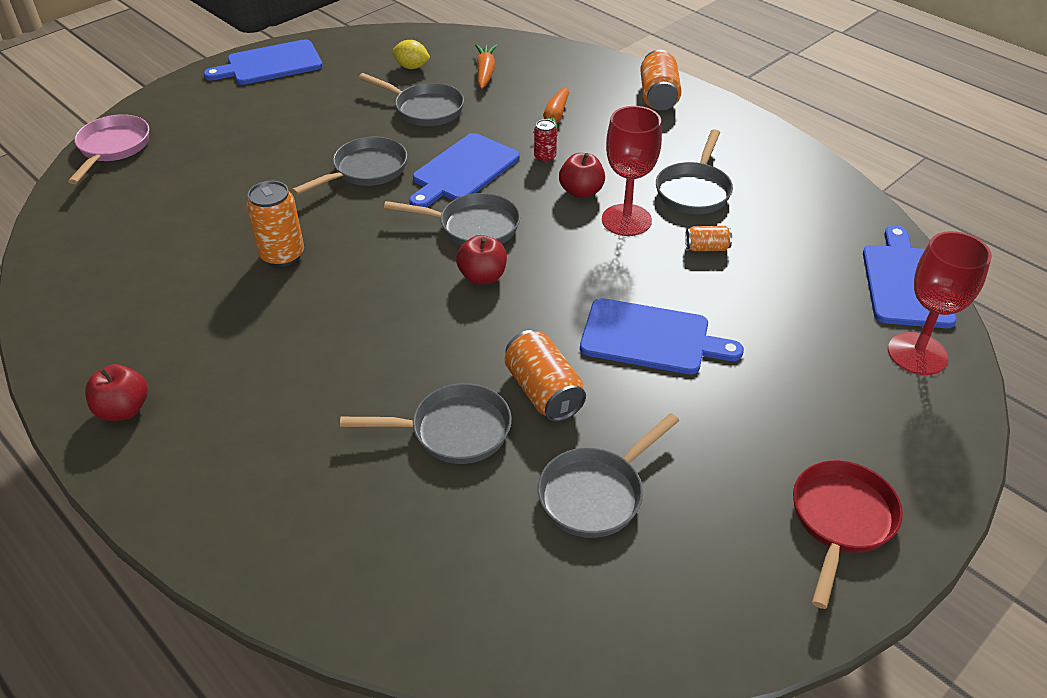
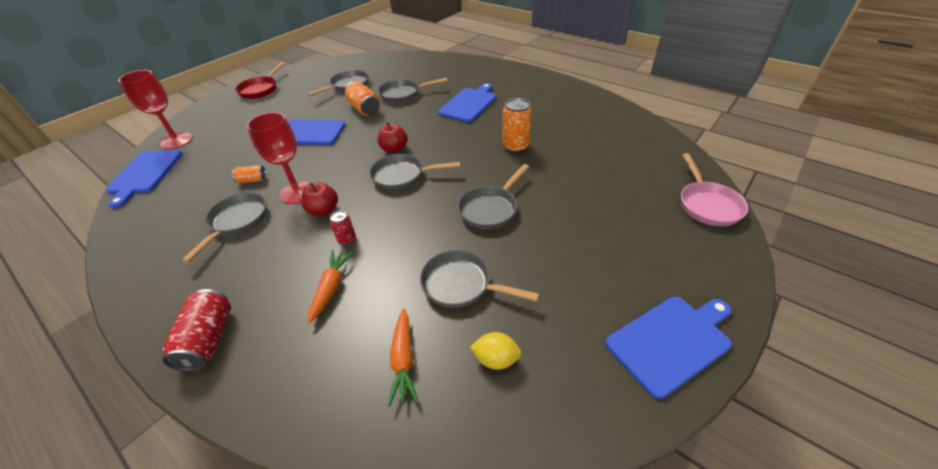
camera: 175 degrees right, 0 degrees up
red apple [85,364,148,421] -> none
blue cutting board [409,133,520,207] -> blue cutting board moved to [438,83,496,122]
orange can [640,50,682,110] -> red can [162,289,231,372]

